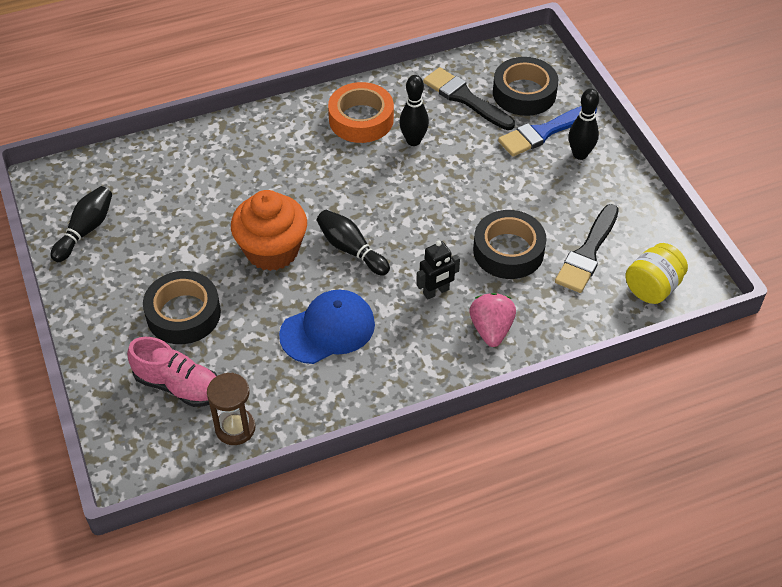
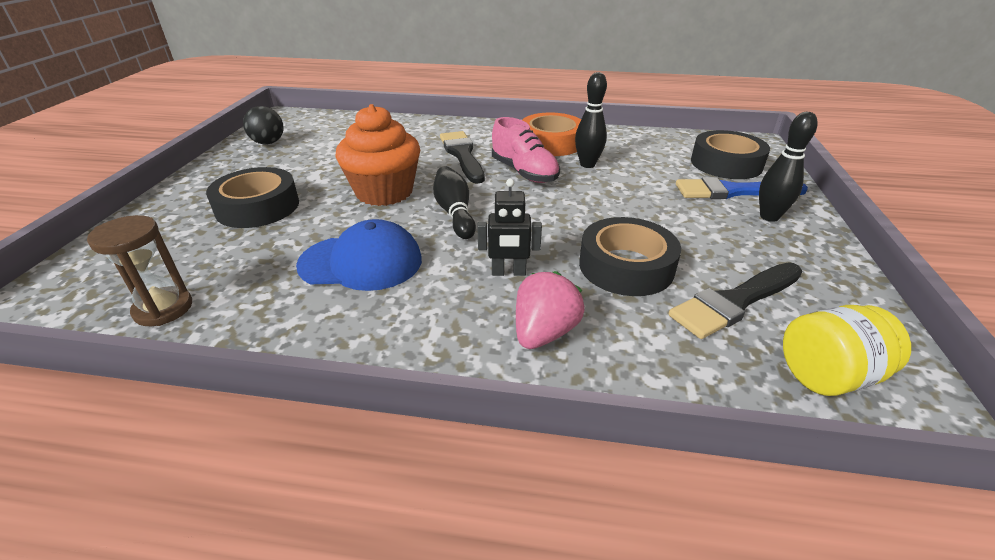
camera: 30 degrees right, 15 degrees down
black bowling pin [51,186,112,262] -> black ball [243,106,284,144]
pink shoe [127,337,217,407] -> pink shoe moved to [492,117,560,183]
black brush [423,67,515,130] -> black brush moved to [440,131,485,184]

